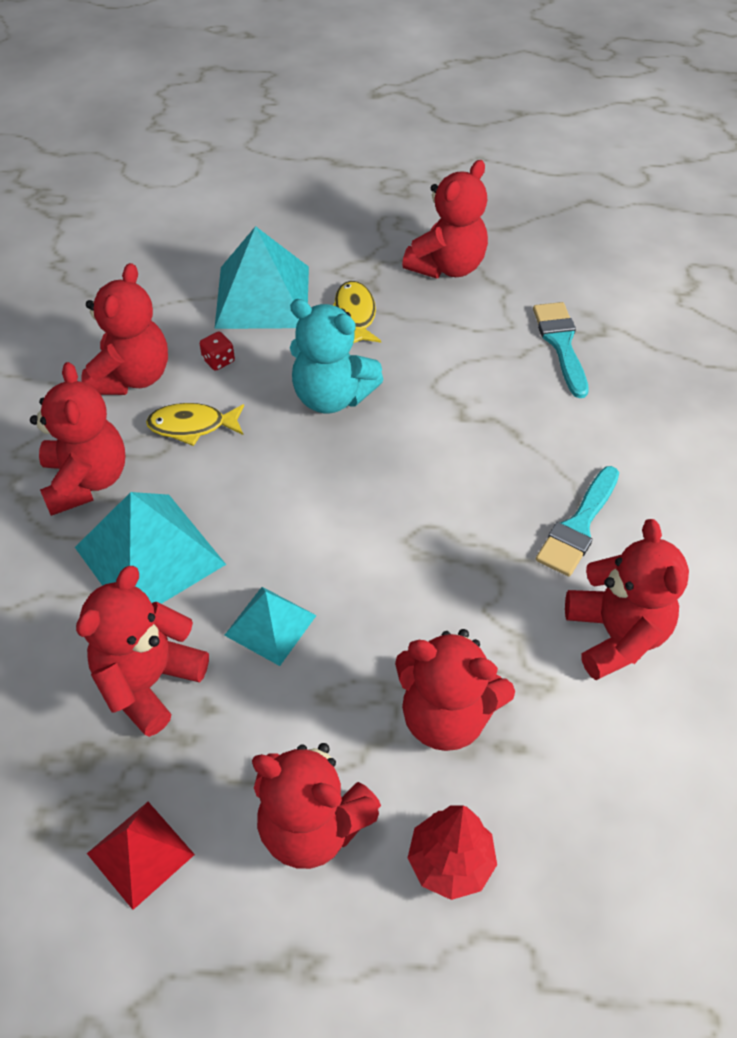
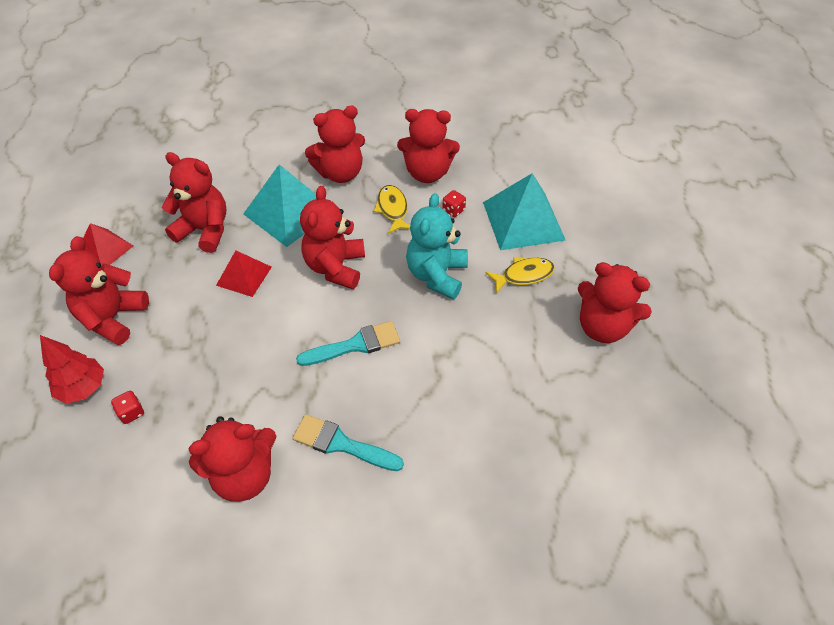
camera: 80 degrees right, 0 degrees up
turquoise pyramid [224,587,317,666] -> red pyramid [216,250,272,297]
red teddy bear [395,629,515,751] -> red teddy bear moved to [300,186,365,289]
turquoise brush [533,302,589,398] -> turquoise brush moved to [296,321,400,366]
none -> red dice [111,391,144,424]

